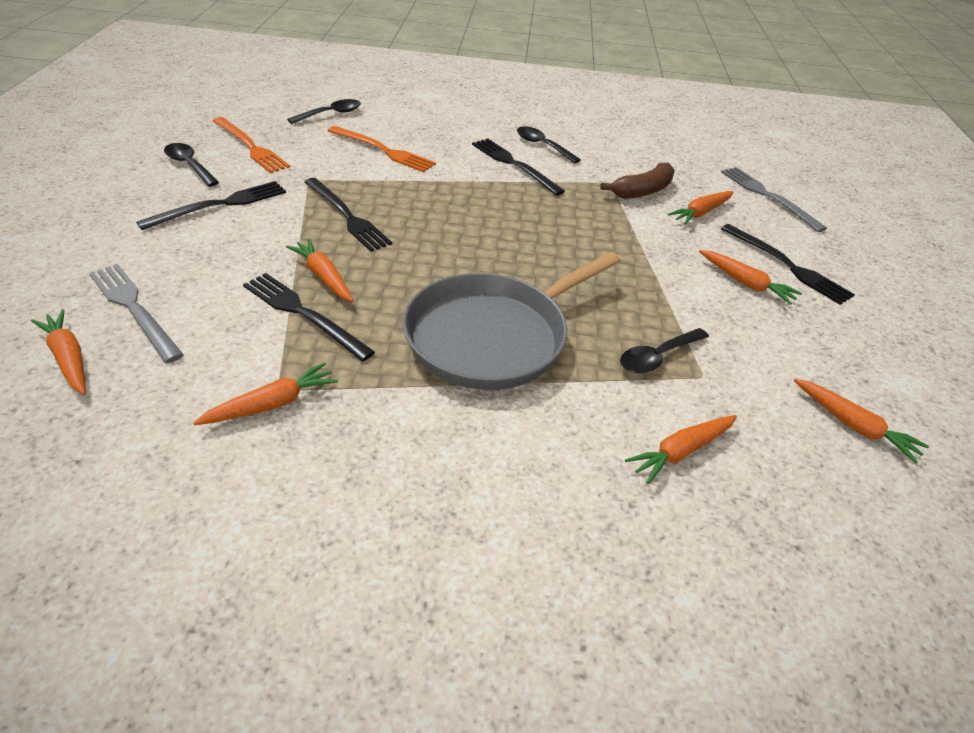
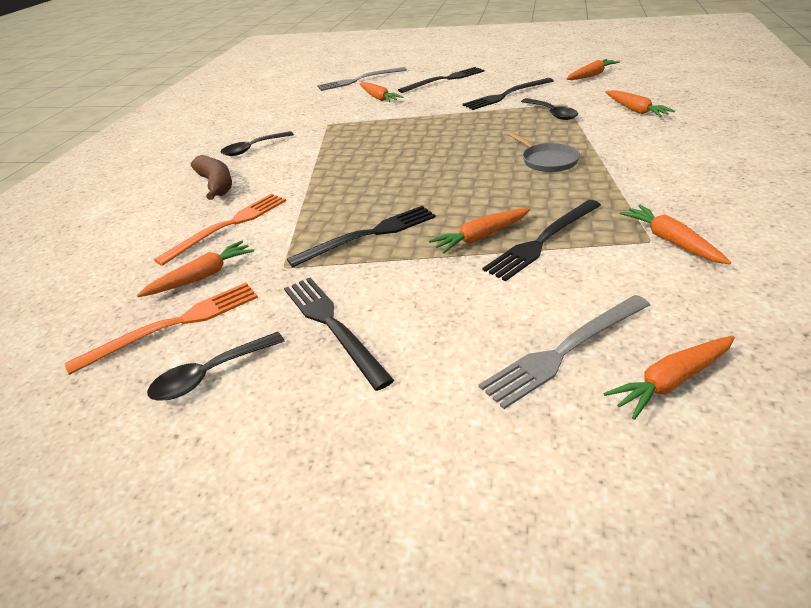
camera: 75 degrees left, 5 degrees down
black spoon [287,99,361,124] -> none
grey pan [403,252,621,390] -> grey pan [508,132,580,172], size x0.45
black fork [472,138,565,195] -> black fork moved to [463,78,553,110]
brown banana [600,163,675,199] -> brown banana moved to [191,155,232,200]
orange carrot [699,250,802,305] -> orange carrot moved to [137,241,254,297]

